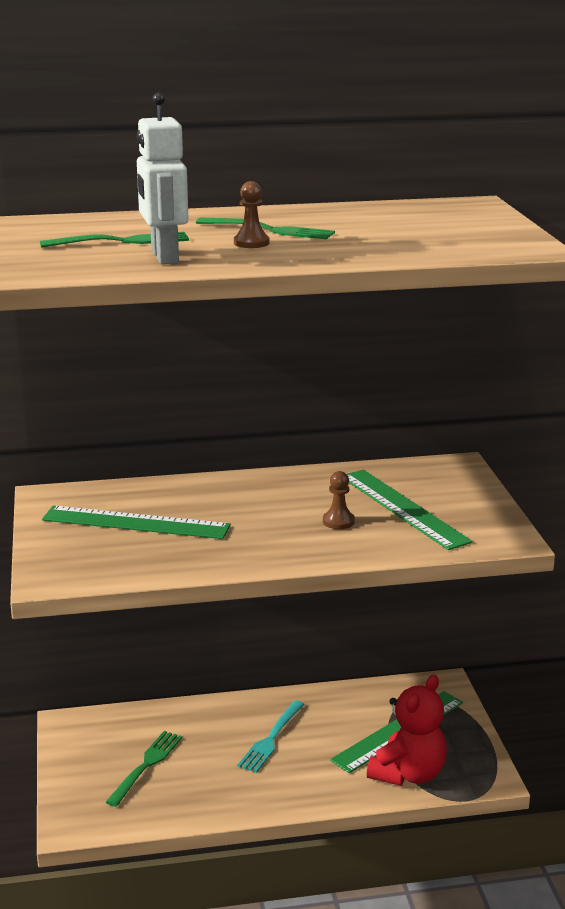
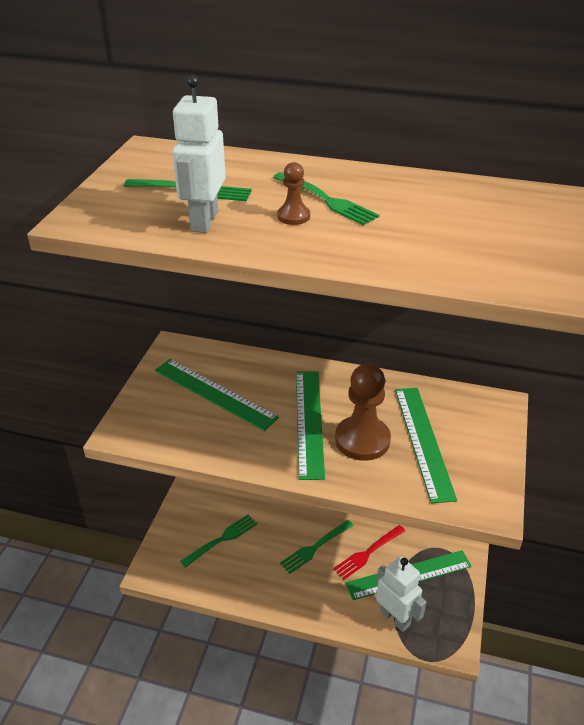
camera: 25 degrees right, 15 degrees up
turquoise fork [237,700,305,773] -> green fork [280,520,354,574]
brown pawn [323,471,355,529] -> brown pawn [335,364,391,461], size x2.07
red teddy bear [367,674,447,786] -> white robot [376,556,426,632]
none -> green ruler [296,371,325,480]
none -> red fork [333,525,405,580]

